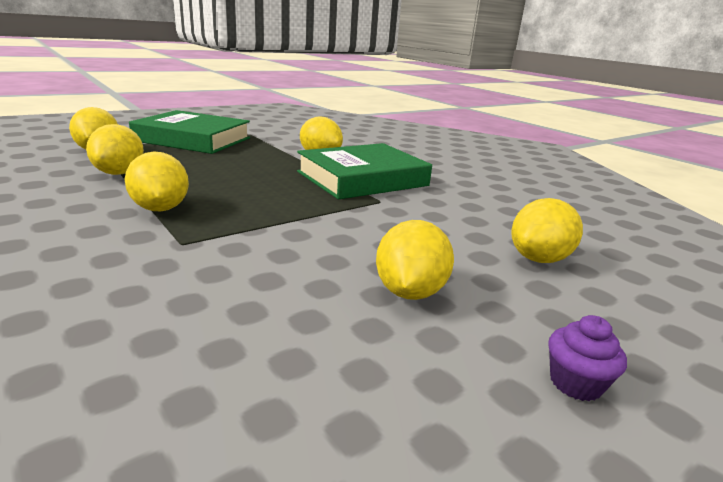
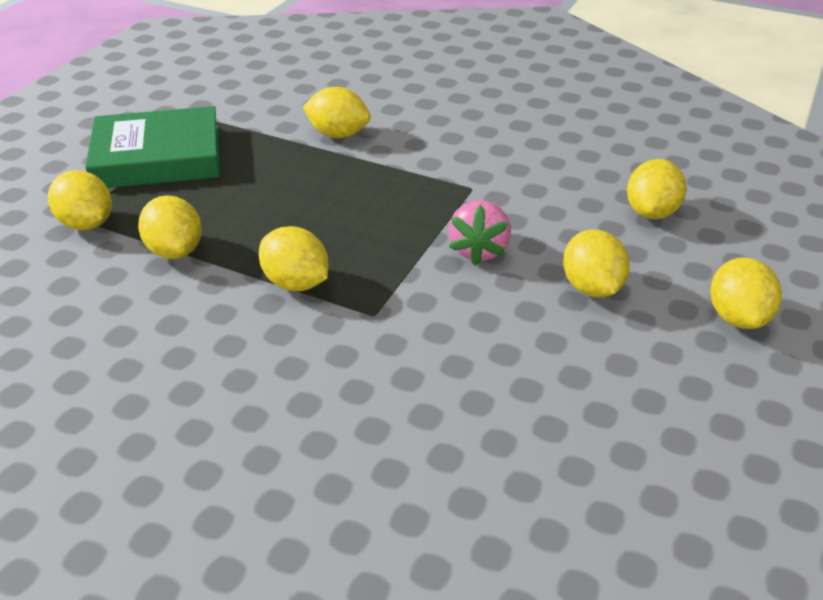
camera: 25 degrees left, 15 degrees up
green book [297,143,432,200] -> none
purple cupcake [548,315,627,401] -> yellow lemon [710,257,782,329]
none -> pink strawberry [448,200,511,266]

